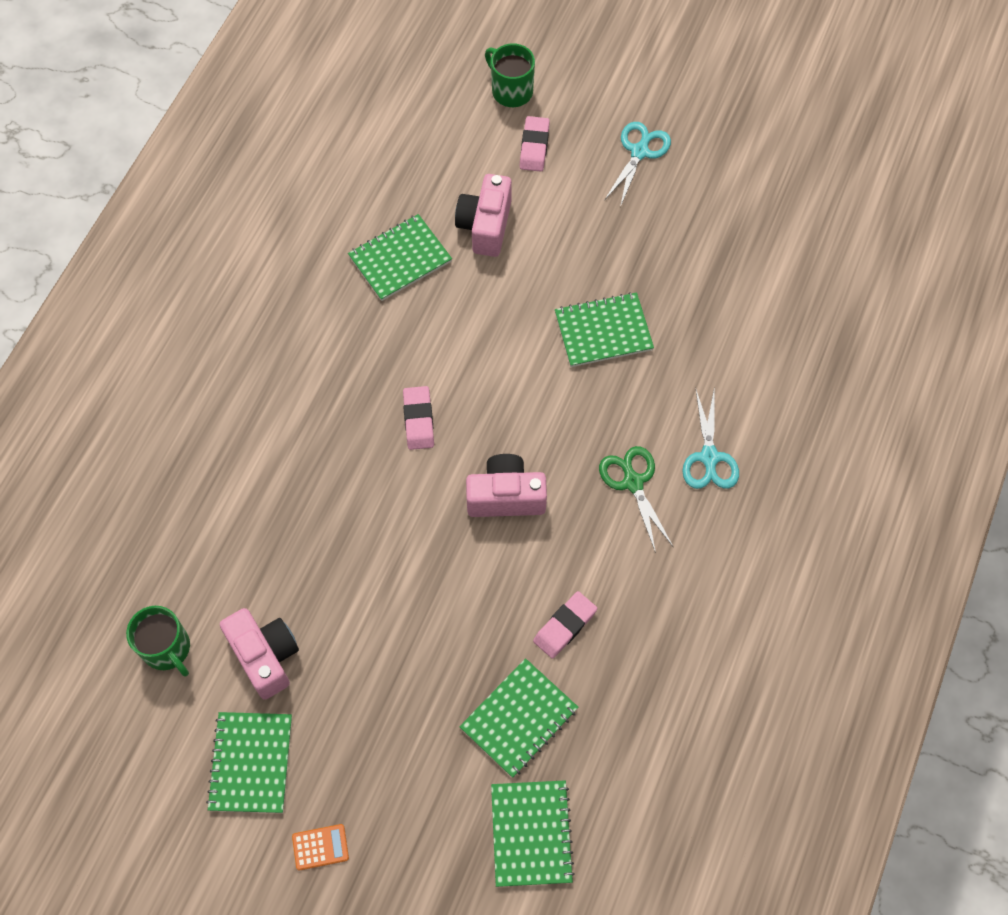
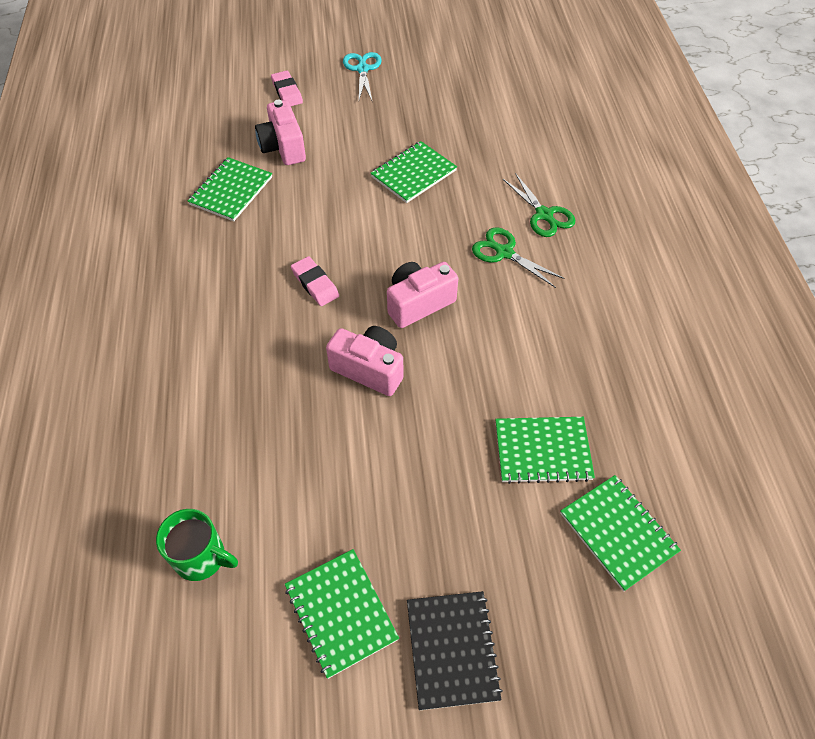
camera: 30 degrees left, 10 degrees down
pink camera [220,608,299,700] -> pink camera moved to [326,326,403,396]
orange calculator [292,824,349,871] -> black notebook [407,591,503,710]
green notebook [459,658,579,778] -> green notebook turned 75 degrees clockwise [495,417,595,484]
green mug [485,43,535,107] -> none
pink eraser [533,591,597,658] -> none
turquoise scissors [682,390,739,489] -> green scissors [503,173,575,237]

